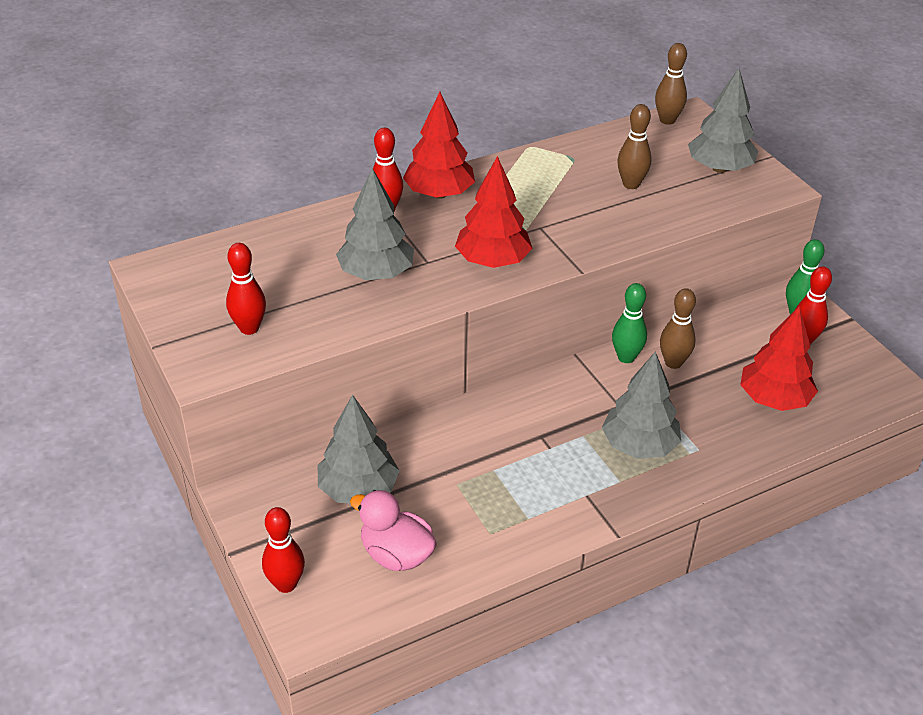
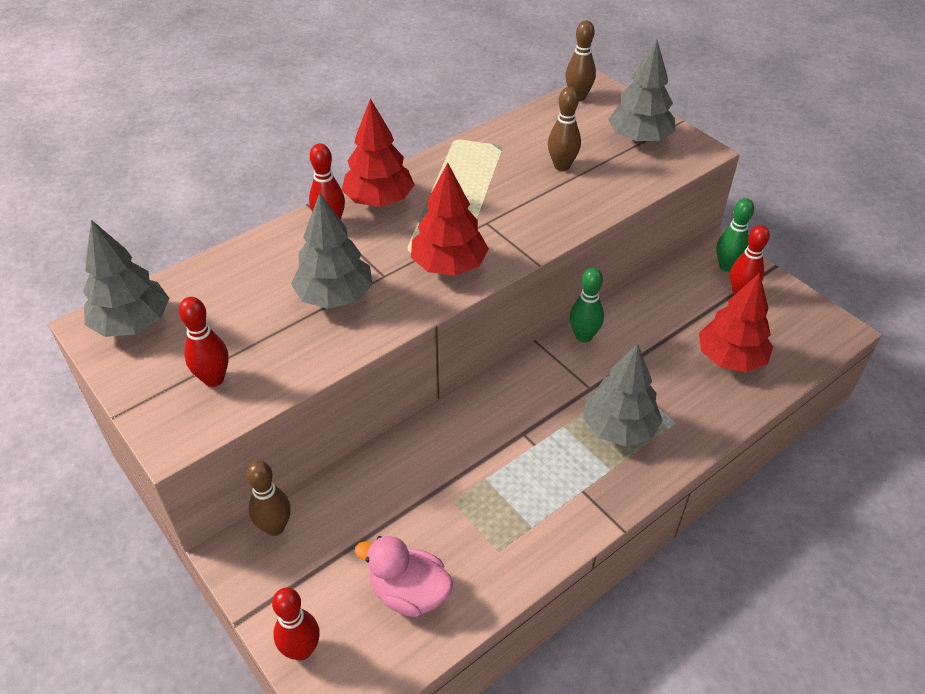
camera: 10 degrees left, 5 degrees up
grey tree [318,395,400,504] -> grey tree moved to [83,220,169,337]
brown bowling pin [660,288,696,369] -> brown bowling pin moved to [246,461,291,536]

